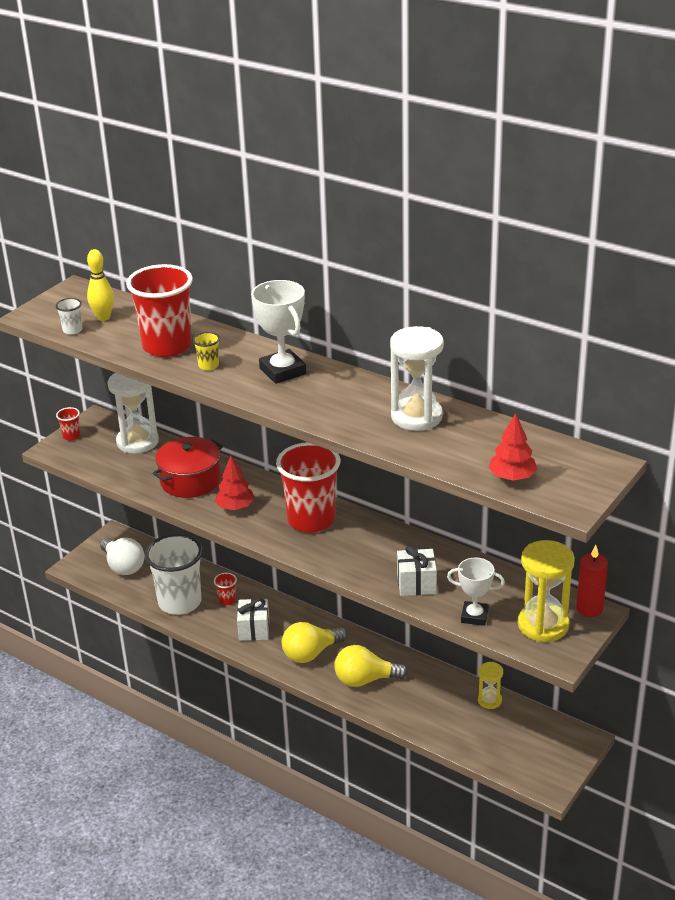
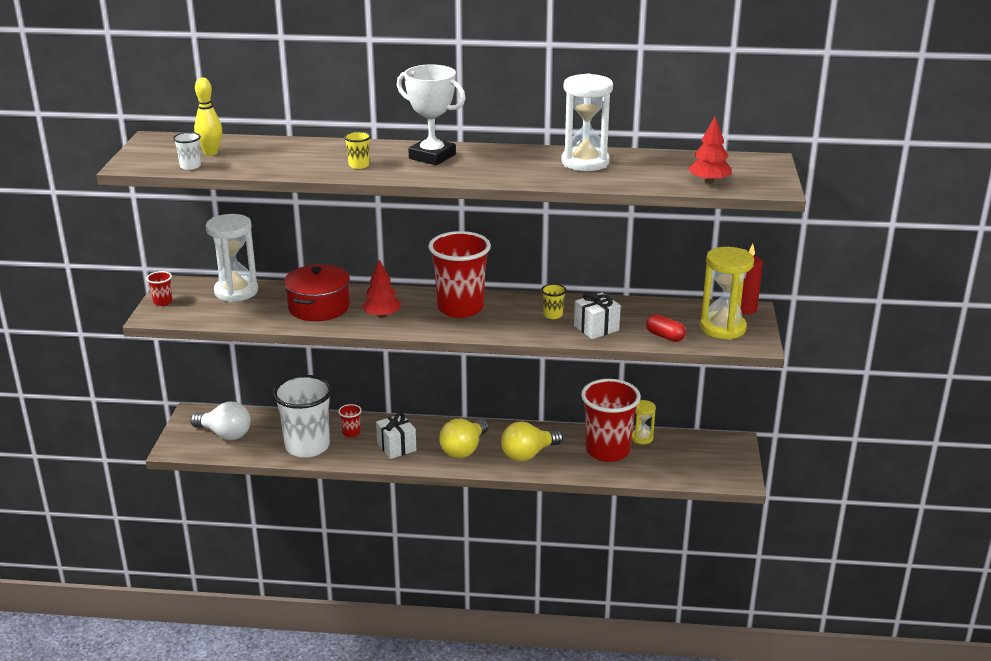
camera: 30 degrees left, 5 degrees down
red cup [126,264,193,357] -> red cup moved to [581,379,641,462]
white trophy [447,558,505,626] -> red capsule [646,314,686,342]
none -> yellow cup [541,284,566,319]

